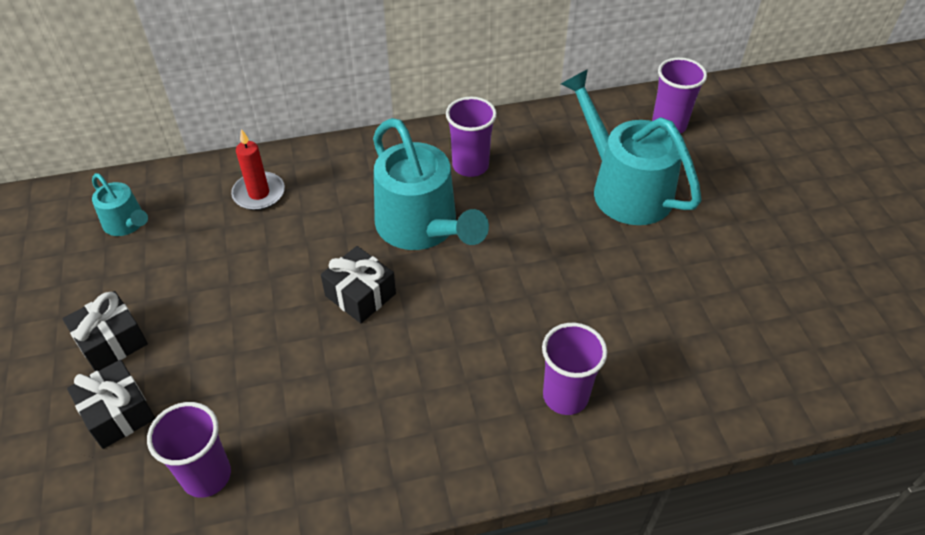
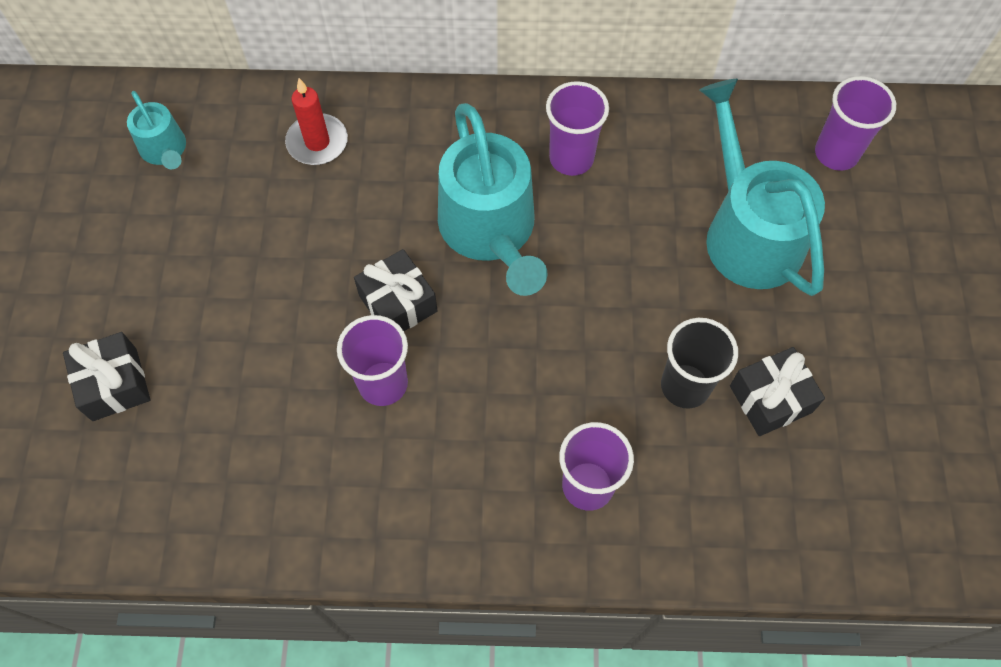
camera: 15 degrees right, 15 degrees up
black gift [62,291,148,371] -> black gift moved to [730,347,825,436]
purple cup [147,402,231,498] -> purple cup moved to [337,315,408,406]
none -> black cup [661,318,738,408]

